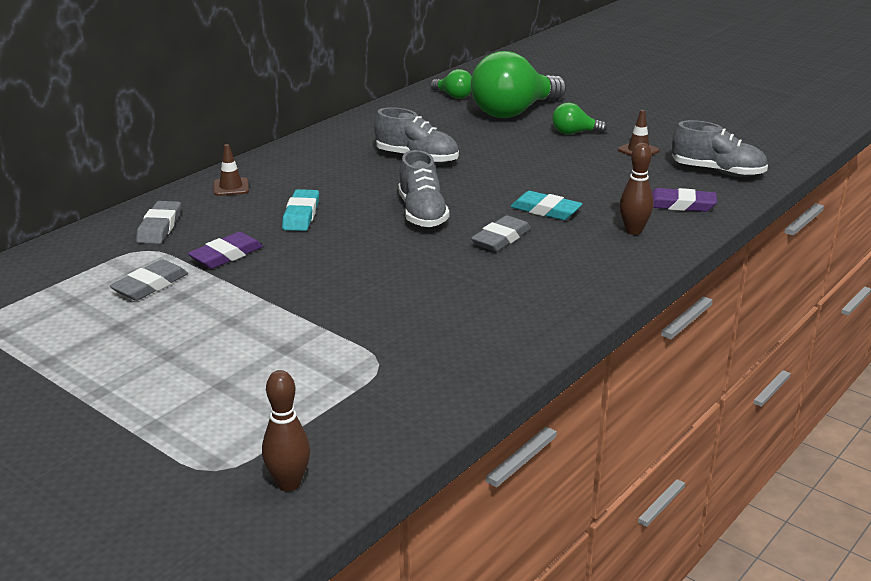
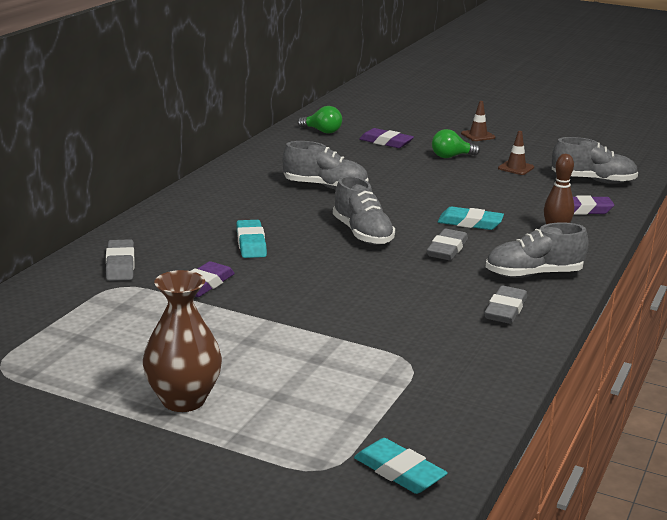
camera: 15 degrees left, 5 degrees down
grey eraser [110,259,188,301] -> grey eraser moved to [484,286,527,324]
brown traffic cone [213,144,249,196] -> brown traffic cone moved to [461,101,496,141]
brown bowling pin [262,370,310,491] -> turquoise eraser [354,438,448,494]
green light bulb [471,51,566,118] -> purple eraser [359,128,414,148]
none -> brown vase [143,270,222,412]
none -> grey shoe [486,222,589,278]

